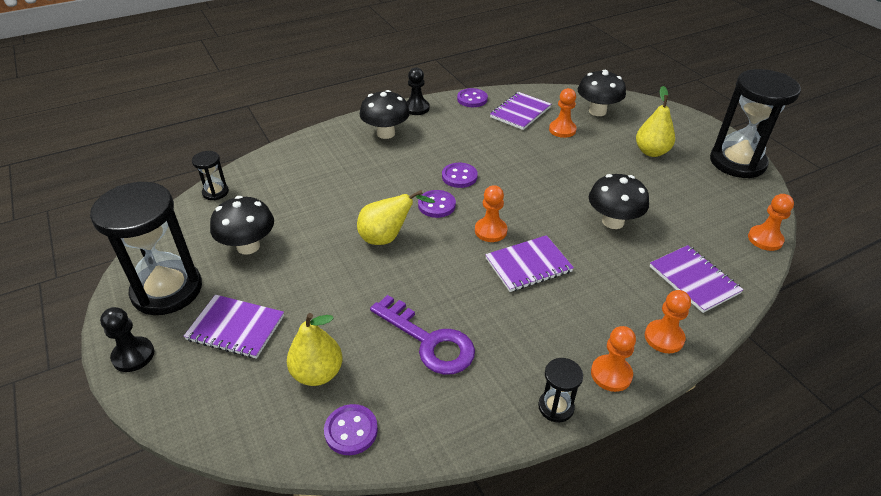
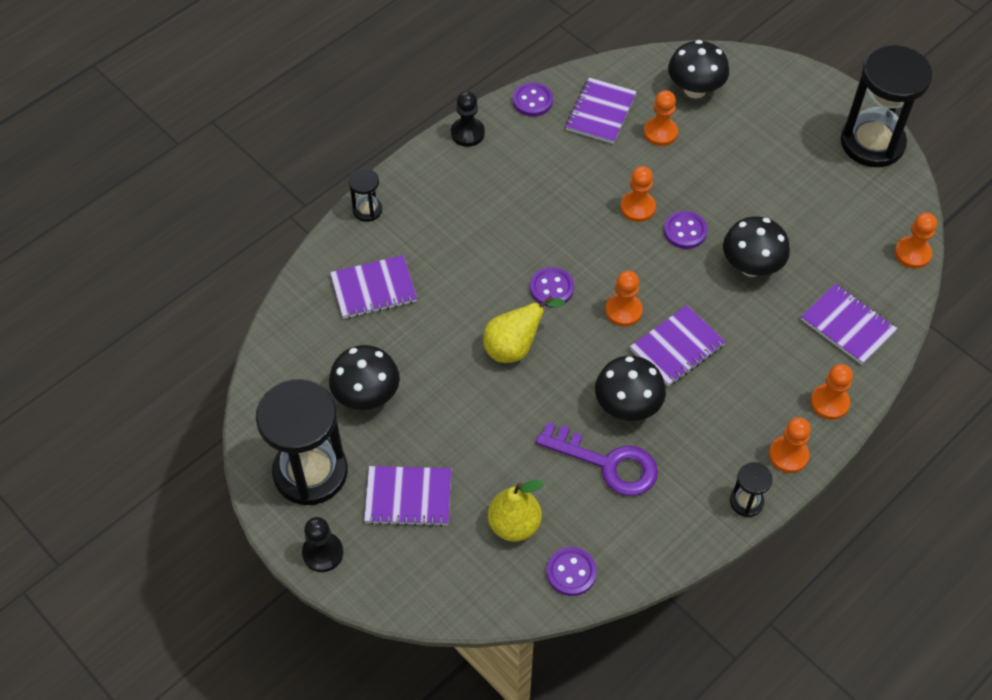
camera: 15 degrees left, 15 degrees up
black hourglass [192,151,229,200] -> black hourglass moved to [348,168,382,222]
black mushroom [360,90,410,139] -> black mushroom moved to [595,356,666,421]
purple button [442,163,478,188] -> purple button moved to [664,211,708,249]
yellow pear [636,86,675,157] -> none
none -> purple notebook [330,255,417,319]
none -> orange pawn [620,166,656,222]

